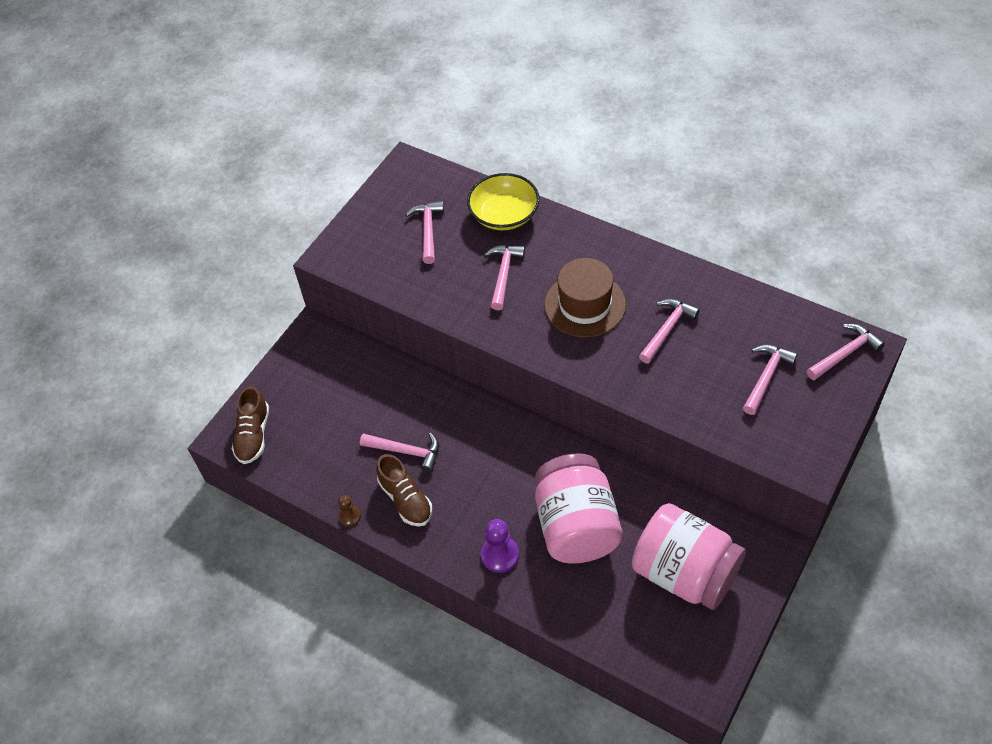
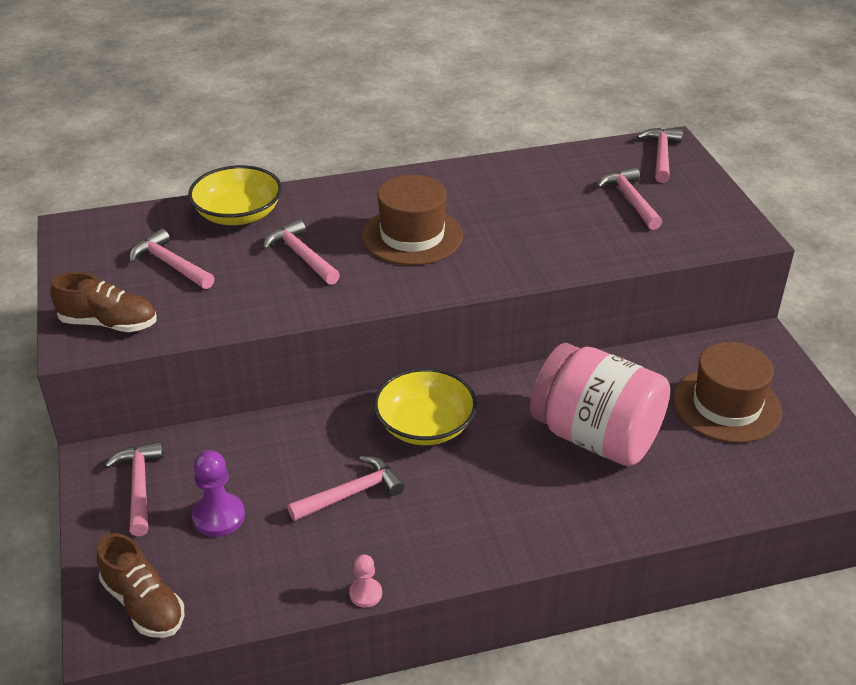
camera: 50 degrees left, 15 degrees down
brown pawn [338,495,361,526] -> pink pawn [349,554,382,607]
brown shoe [376,454,432,527] -> brown shoe moved to [50,272,157,332]
purple pawn [481,519,519,573] -> purple pawn moved to [192,450,245,537]
pink jar [632,503,746,610] -> brown hat [673,342,782,443]
pink hammer [639,299,700,364] -> pink hammer moved to [105,441,164,536]
none -> yellow bowl [374,368,477,445]

